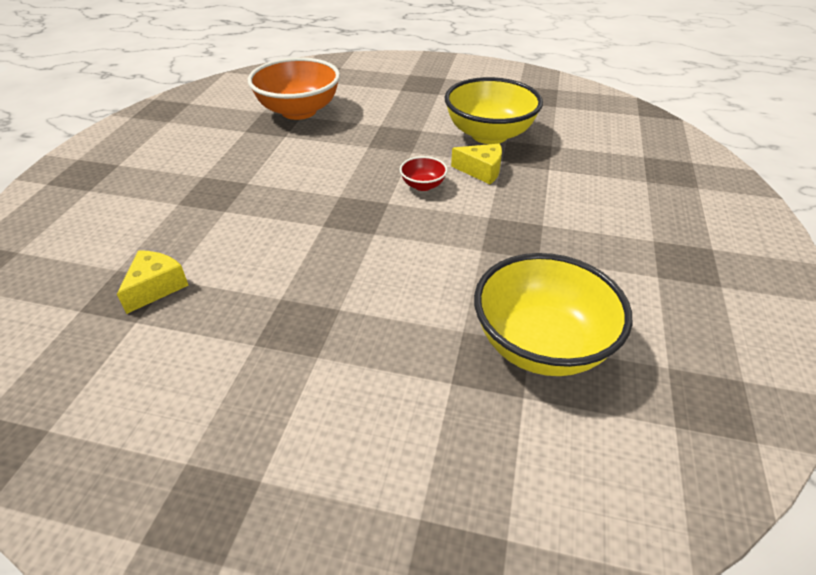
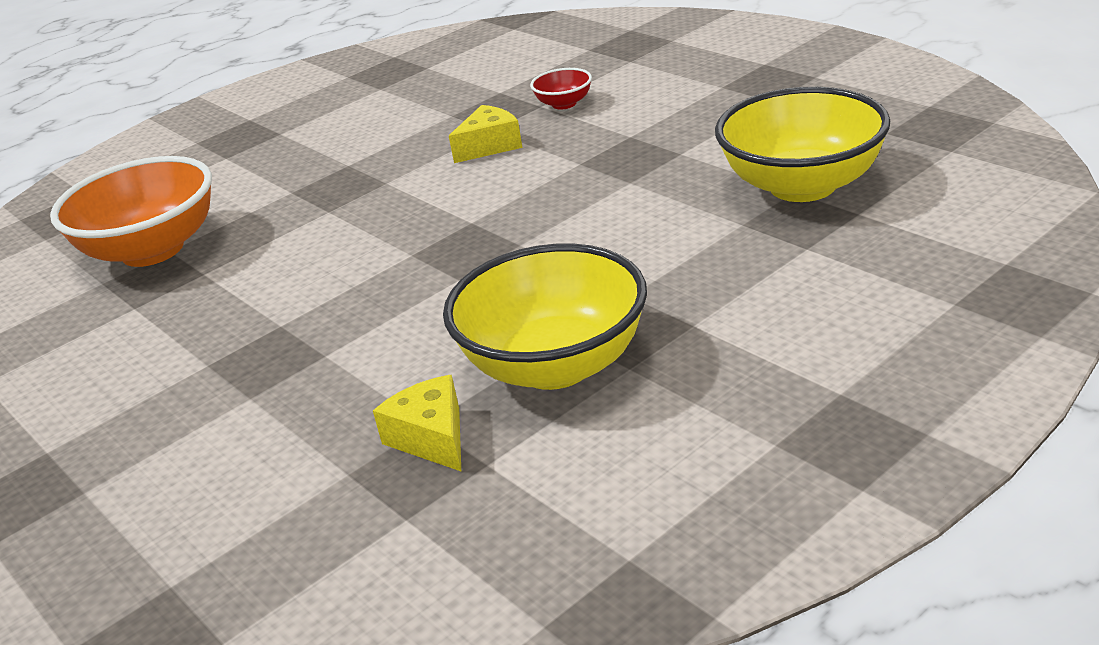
camera: 50 degrees left, 10 degrees down
red bowl [400,156,448,191] -> red bowl moved to [530,68,592,110]
yellow bowl [445,77,543,144] -> yellow bowl moved to [443,244,647,390]

